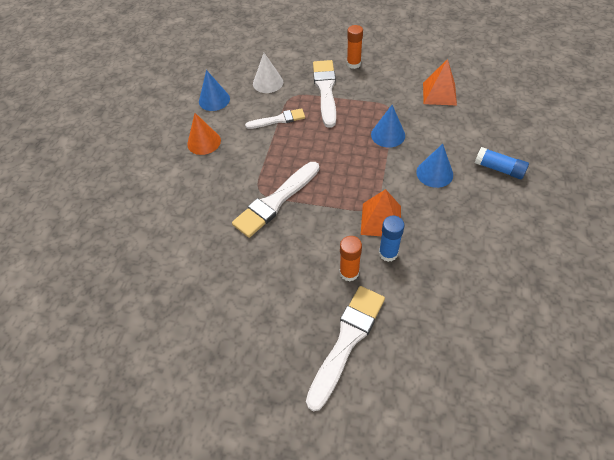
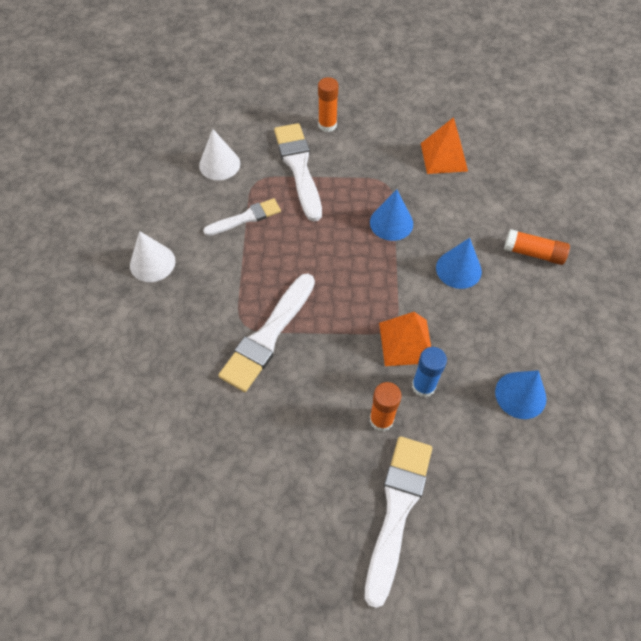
camera: 15 degrees left, 5 degrees up
orange cone [187,113,221,155] -> white cone [130,231,176,282]
blue cone [199,70,230,111] -> blue cone moved to [495,370,547,419]
blue glue stick [475,147,529,179] -> orange glue stick [504,229,570,265]

